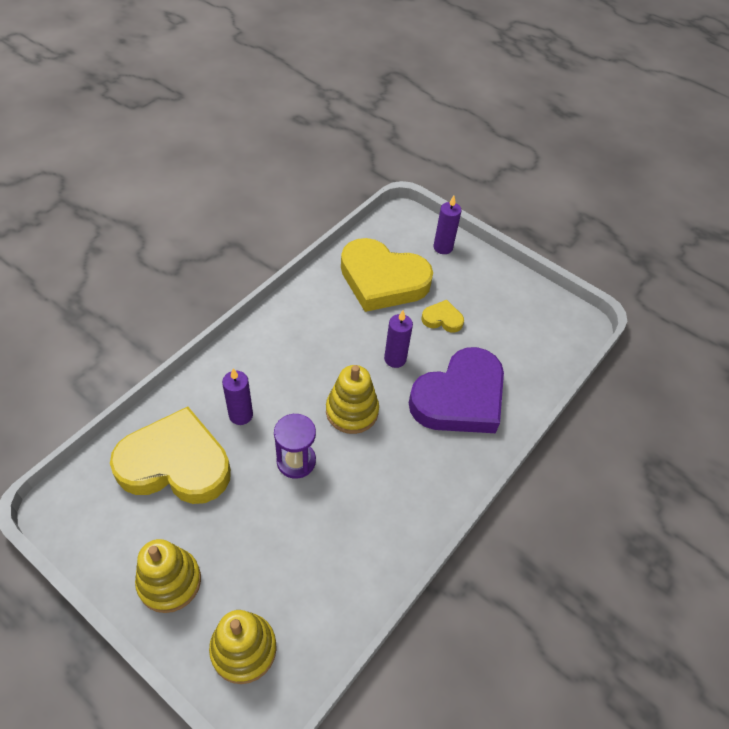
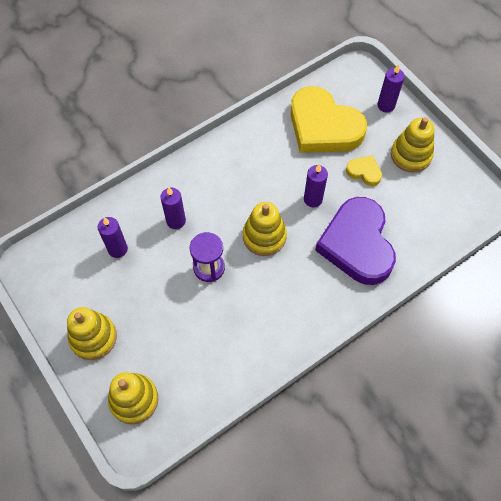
camera: 20 degrees right, 10 degrees up
yellow heart [110,407,231,504] -> purple candle [98,217,128,258]
purple heart [409,347,504,433] -> purple heart turned 105 degrees clockwise [315,197,396,285]
none -> yellow stacking toy [391,117,434,172]

